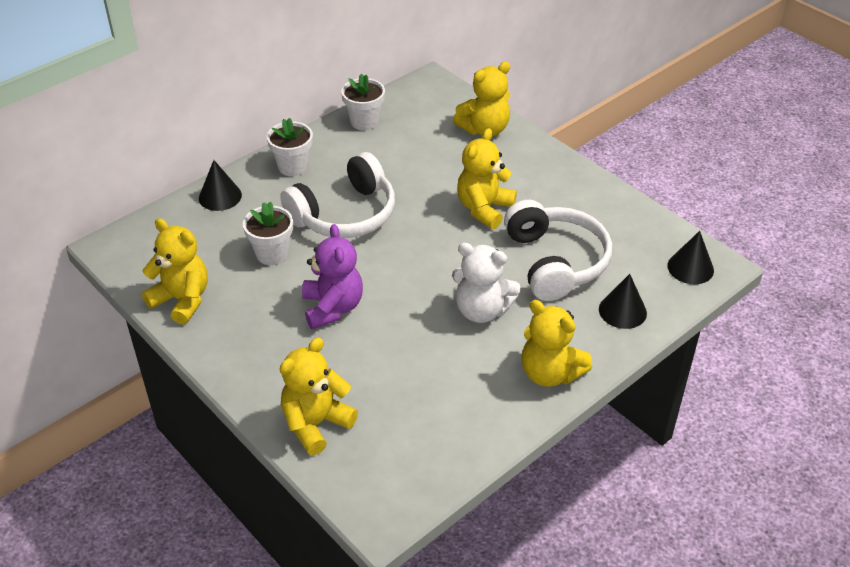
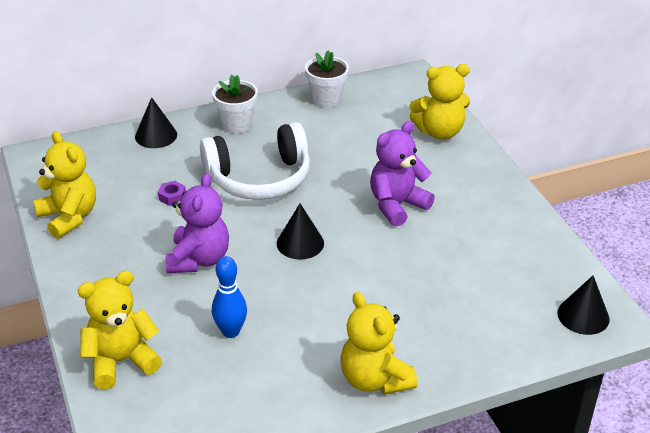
camera: 20 degrees right, 5 degrees down
white flower pot [243,202,293,265] -> purple nut [158,181,186,206]
white teddy bear [452,243,521,323] -> none
yellow teddy bear [457,128,517,229] -> purple teddy bear [370,121,435,226]
white headphones [504,200,612,301] -> none
black cone [599,274,647,329] -> black cone moved to [277,204,324,260]
none -> blue bowling pin [212,256,247,338]

